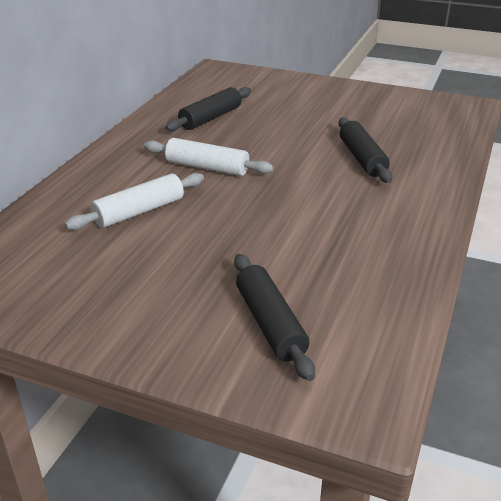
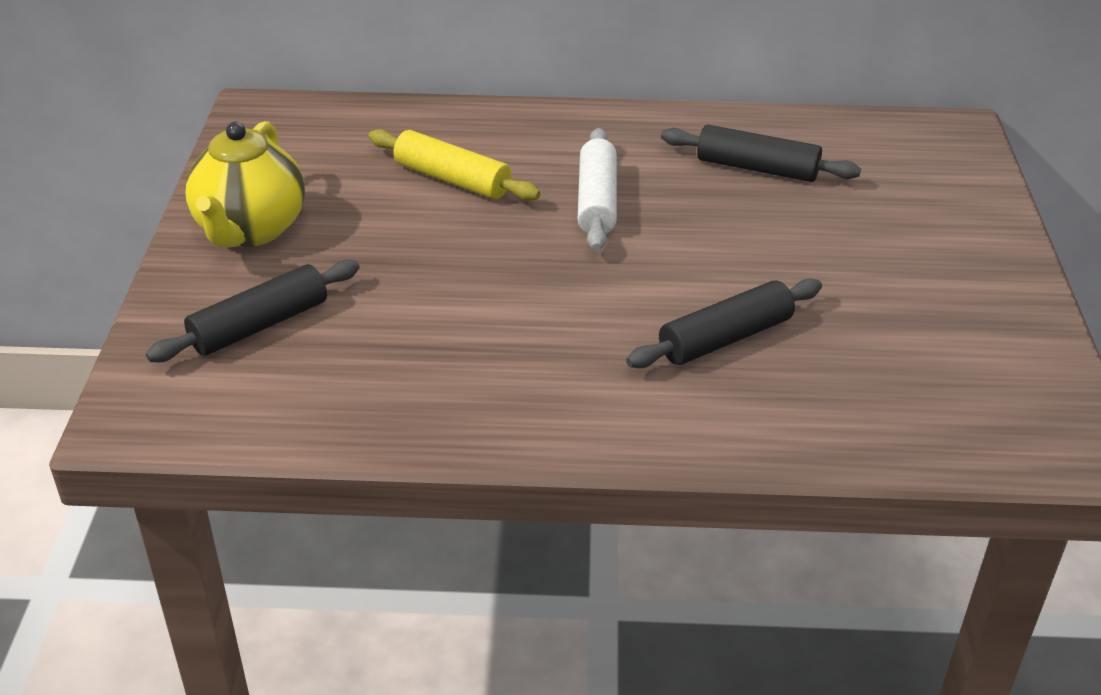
camera: 70 degrees right, 5 degrees up
white rolling pin [65,173,204,230] -> yellow rolling pin [368,129,540,201]
none -> yellow teapot [185,121,305,248]

